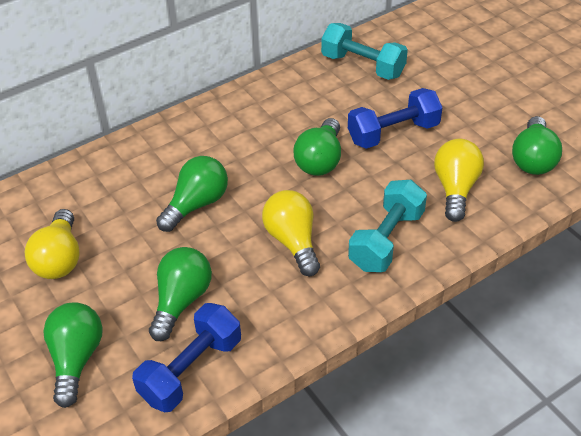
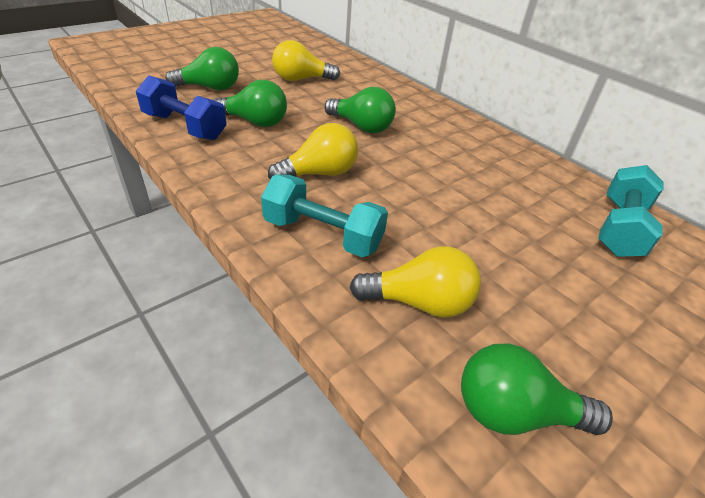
camera: 80 degrees right, 5 degrees down
green light bulb [293,118,341,176] -> none
blue dumbbell [348,88,443,149] -> none

